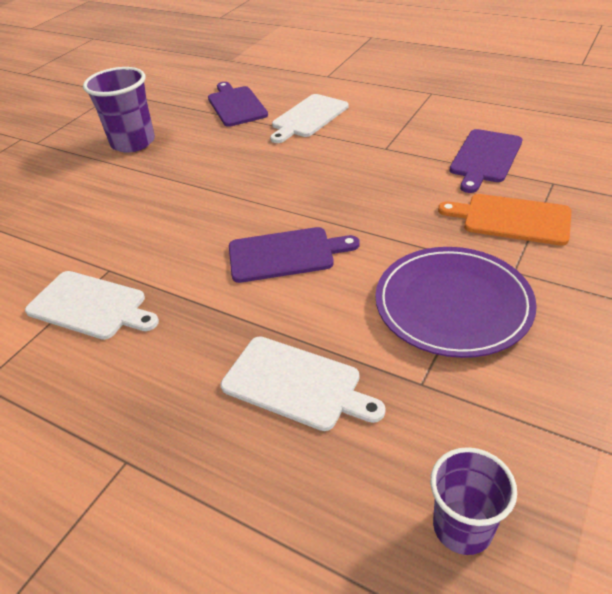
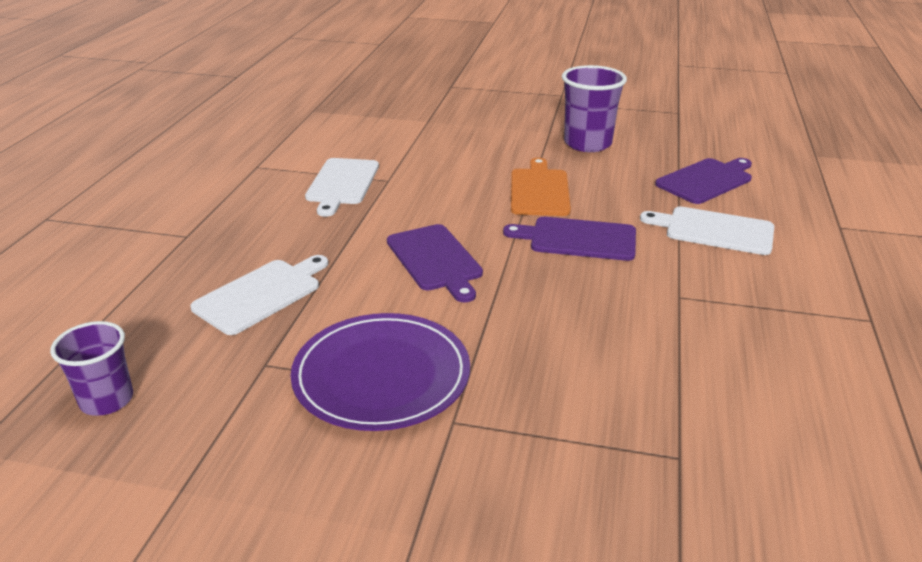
camera: 70 degrees right, 10 degrees down
white cutting board [221,336,385,431] -> white cutting board turned 150 degrees counterclockwise [190,255,328,335]
orange cutting board [438,194,571,246] -> orange cutting board moved to [511,158,571,216]
purple cutting board [449,129,522,193] -> purple cutting board moved to [503,217,636,261]

